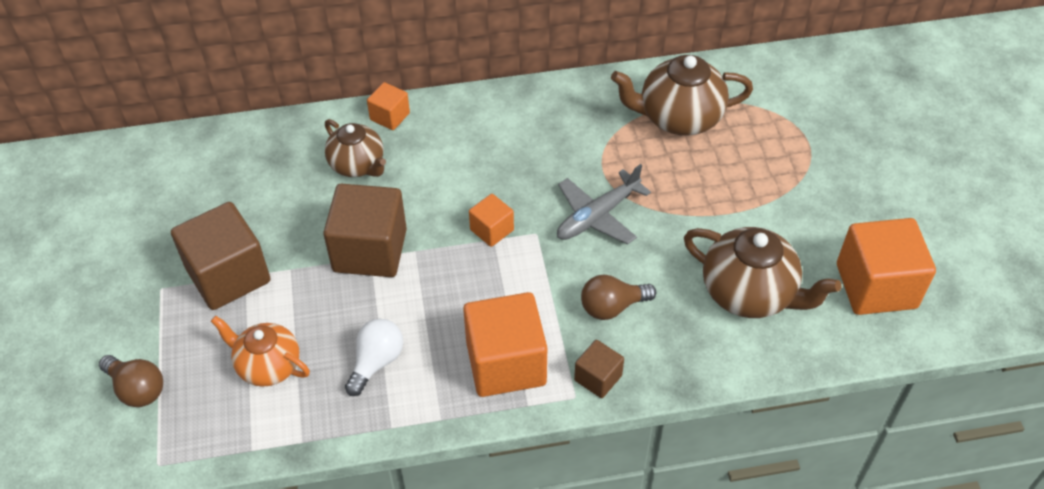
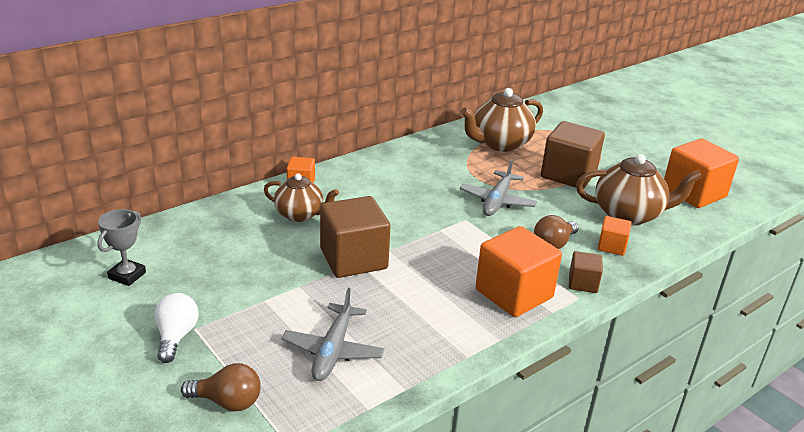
camera: 30 degrees left, 20 degrees down
brown cube [171,202,271,310] -> brown cube moved to [541,121,605,189]
orange teapot [211,316,310,387] -> grey plane [282,288,384,381]
white light bulb [345,319,403,396] -> white light bulb moved to [155,293,199,363]
orange cube [469,194,514,247] -> orange cube moved to [598,216,632,256]
none -> grey trophy [97,209,146,286]

